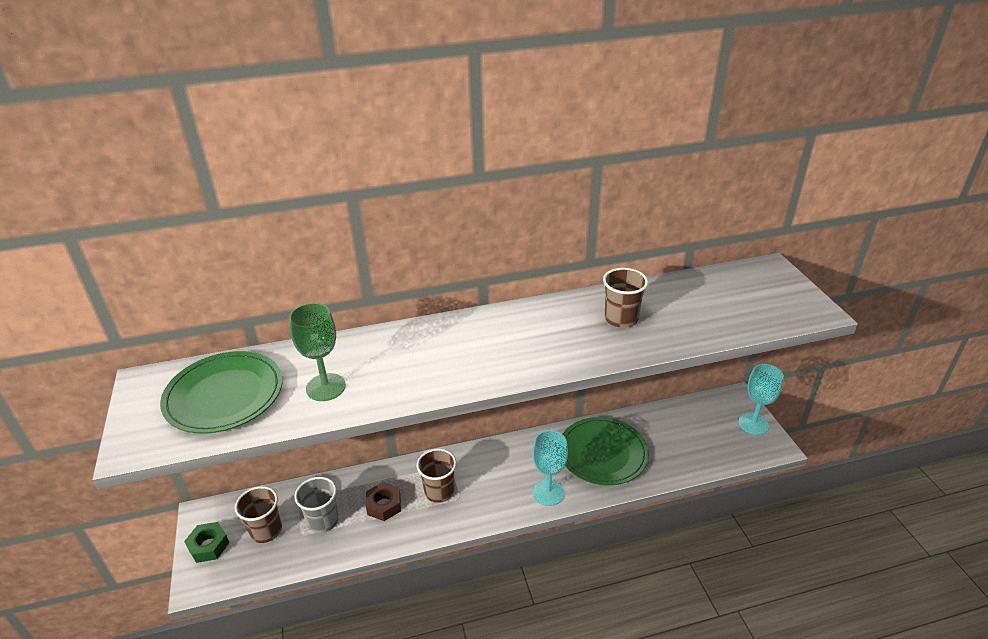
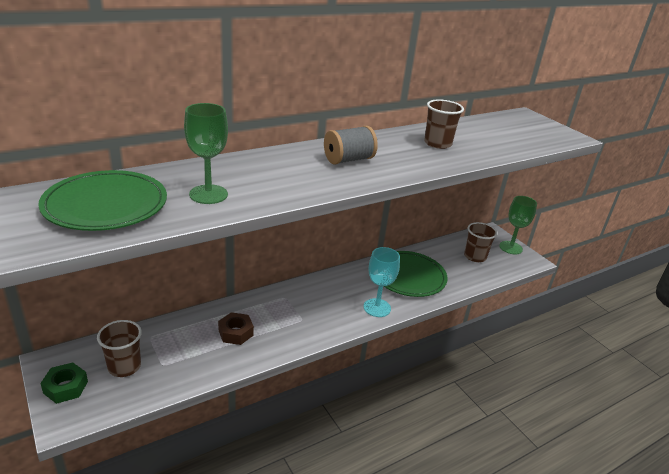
camera: 20 degrees left, 5 degrees down
grey cup [294,477,339,533] -> none
brown cup [417,449,457,503] -> brown cup moved to [464,222,497,262]
turquoise goblet [738,364,784,435] -> green goblet [499,196,537,254]
none -> grey spool [324,126,378,165]

